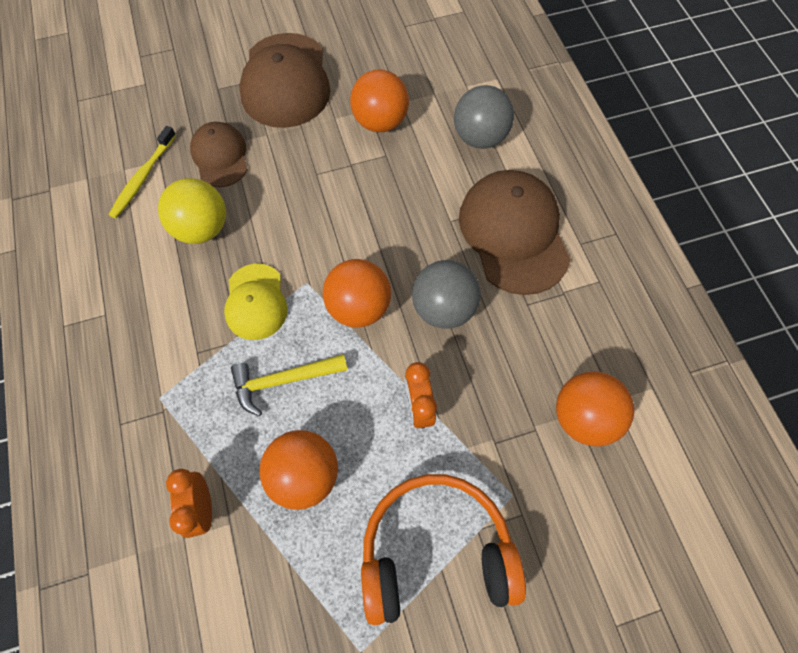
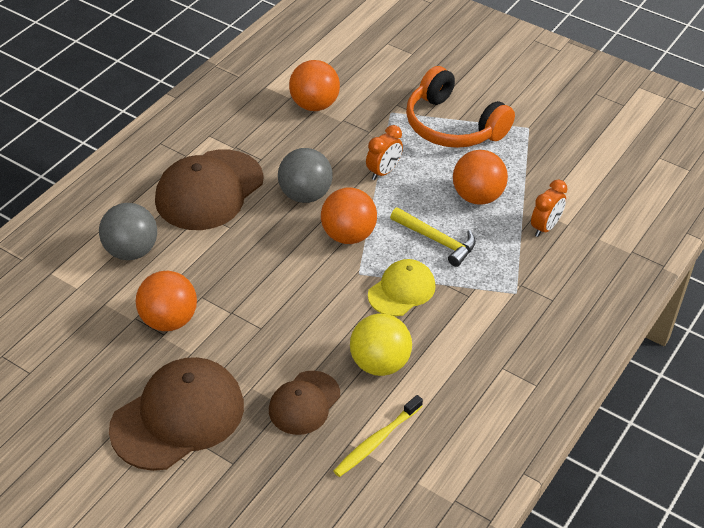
camera: 130 degrees left, 20 degrees down
yellow toothbrush [109,126,176,218] -> yellow toothbrush turned 150 degrees clockwise [334,395,423,477]

